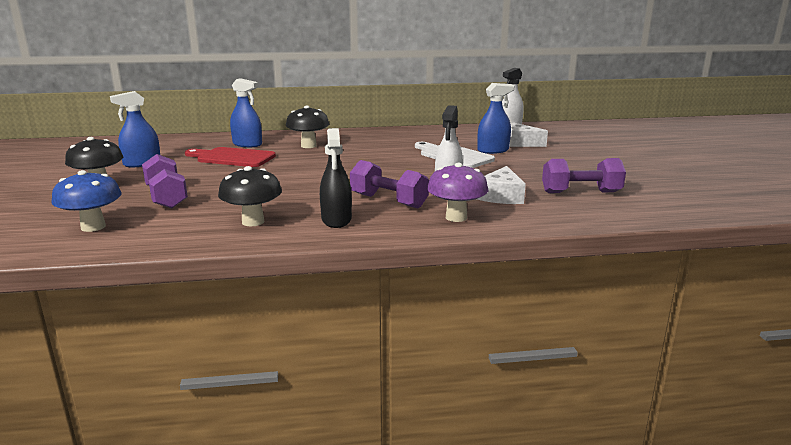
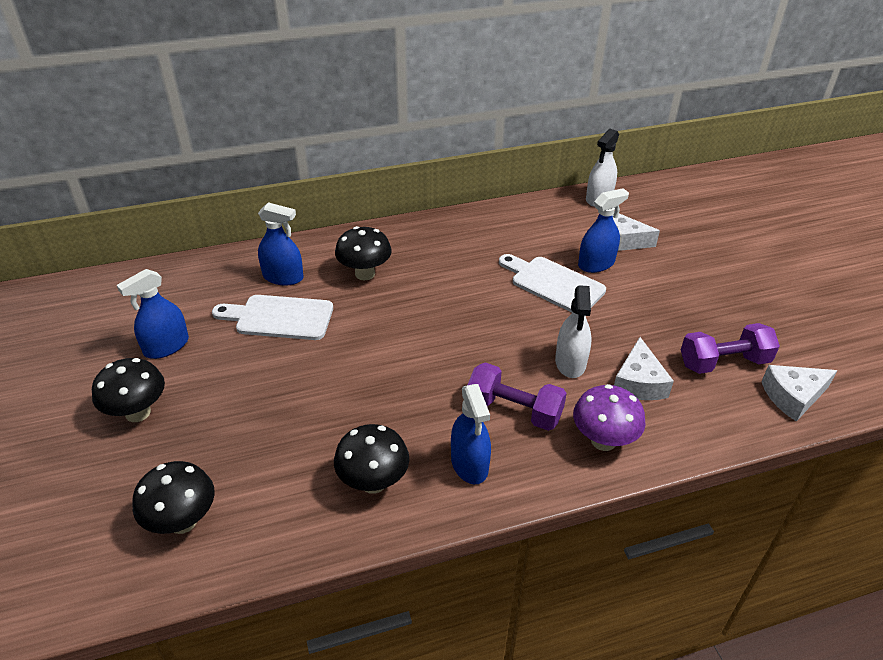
camera: 10 degrees left, 20 degrees up
blue mushroom [52,170,122,232] -> black mushroom [132,461,215,534]
purple dumbbell [142,154,188,209] -> none
red cutting board [185,147,276,167] -> white cutting board [212,295,333,340]
black spray bottle [320,128,352,228] -> blue spray bottle [451,384,491,484]
none -> white cheese [761,365,837,421]

